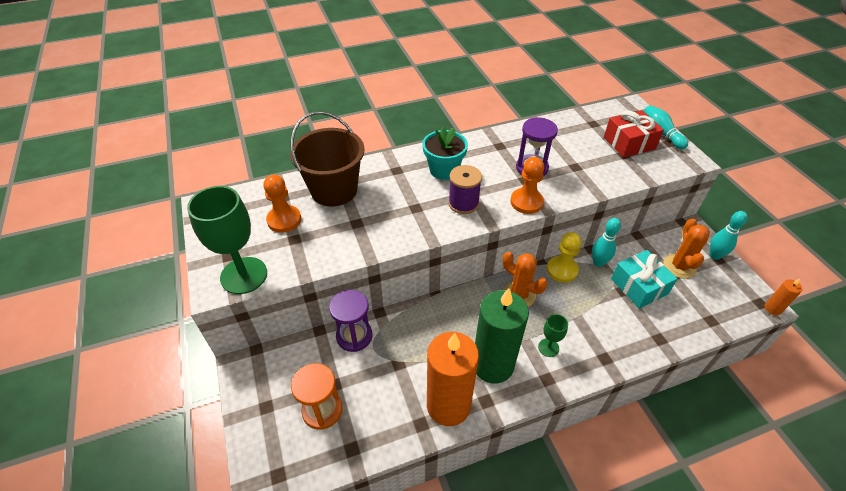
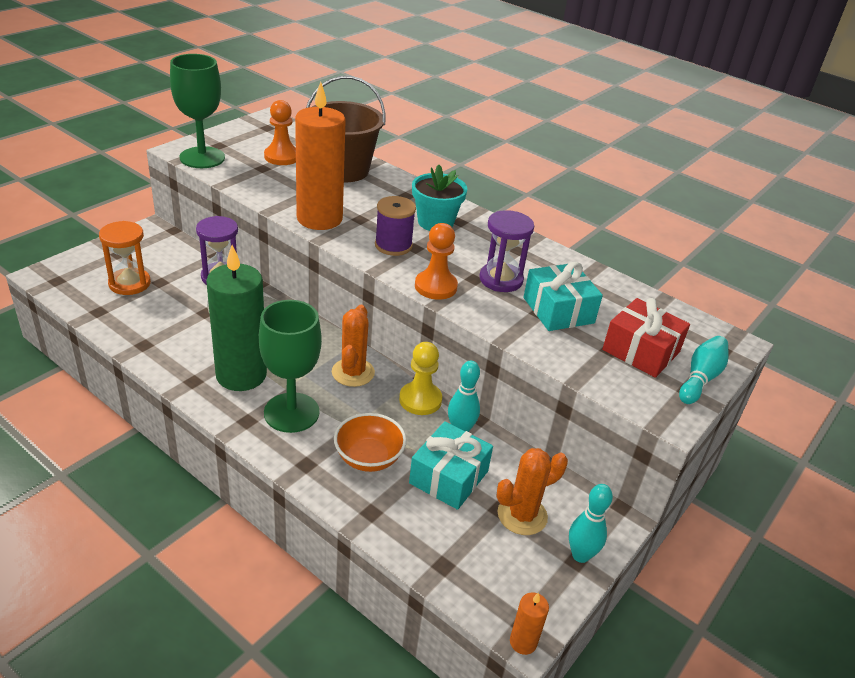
camera: 55 degrees right, 10 degrees down
orange candle [427,332,479,426] -> orange candle moved to [295,82,346,230]
green goblet [538,314,568,357] -> green goblet [259,300,322,433], size x2.07
none -> orange bowl [334,413,407,472]
none -> turquoise gift [523,262,603,331]

